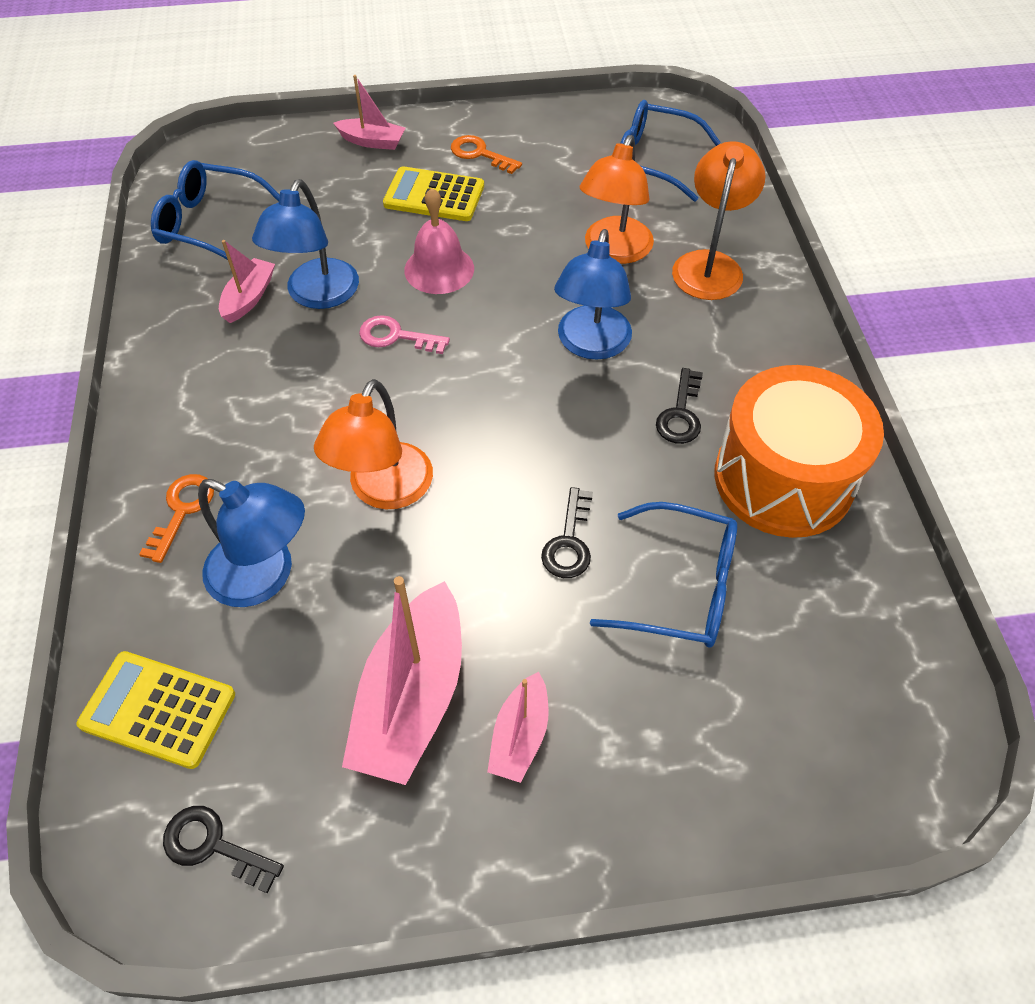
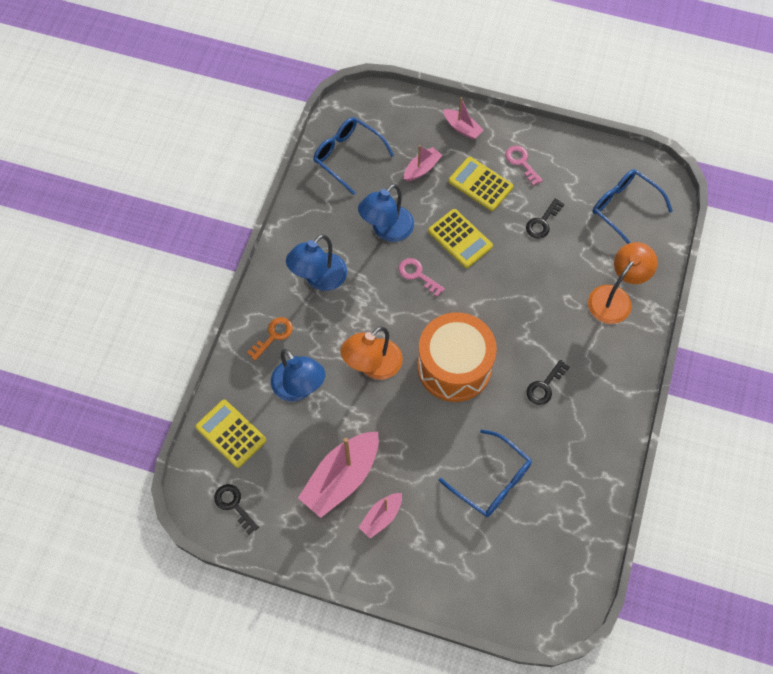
camera: 25 degrees right, 10 degrees up
pink boat [219,240,275,323] -> pink boat moved to [404,145,442,181]
pink bell [404,188,474,294] -> yellow calculator [428,209,493,268]
orange key [451,135,522,174] -> pink key [505,145,543,186]
black key [541,487,593,578] -> black key moved to [526,198,564,239]
blue lamp [554,229,632,360] -> blue lamp moved to [286,234,347,291]
orange lamp [580,135,654,264] -> none
orange drum [714,365,884,538] -> orange drum moved to [417,312,497,402]

